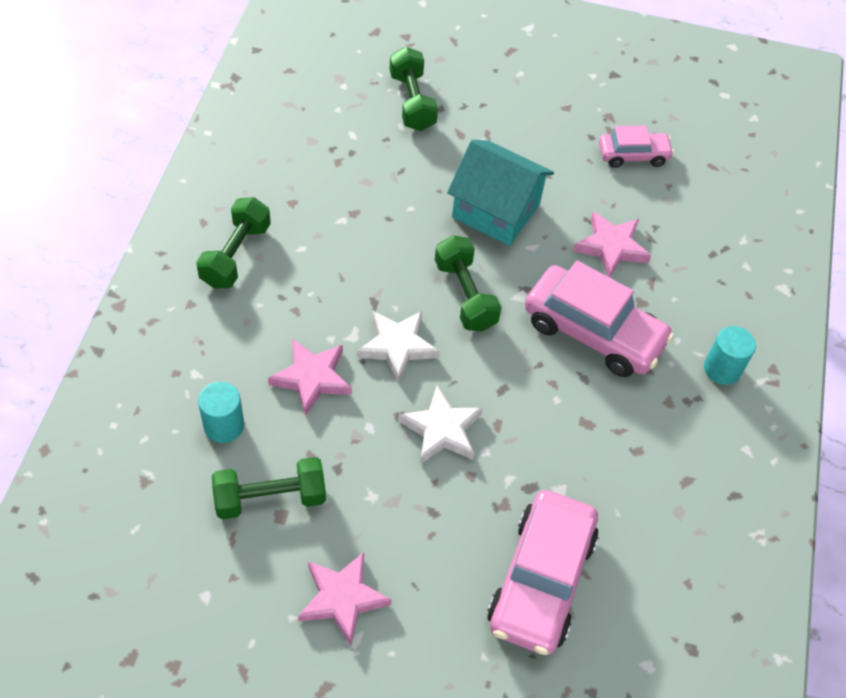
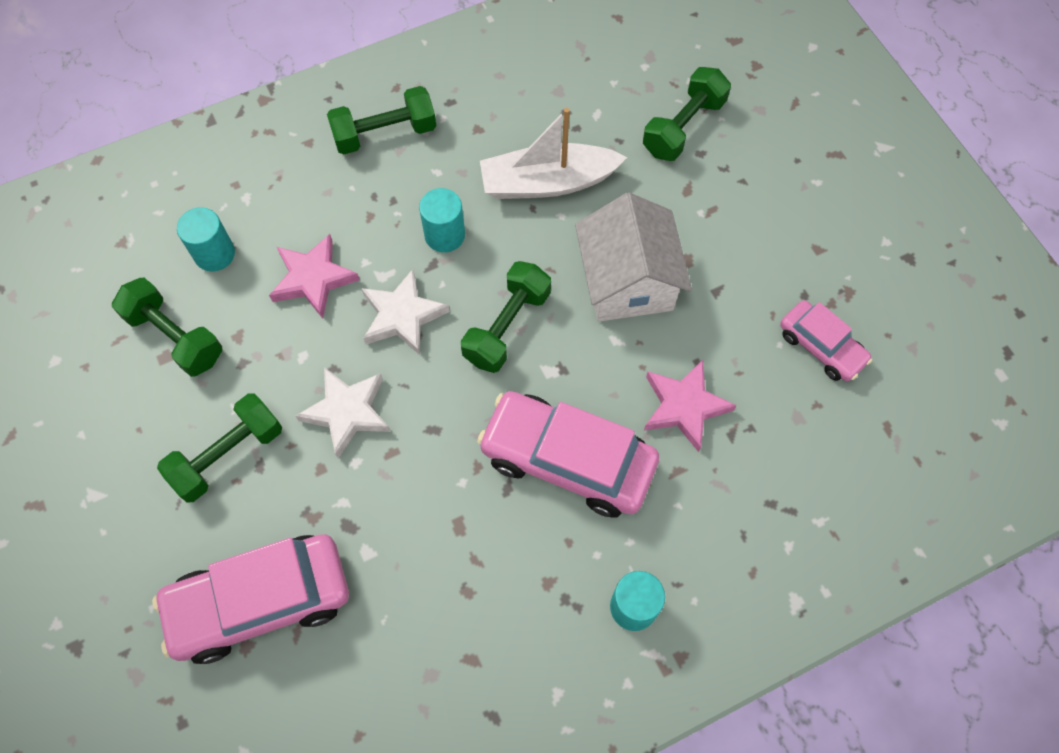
camera: 55 degrees right, 10 degrees up
pink star [298,552,392,645] -> none
turquoise house [447,140,554,246] -> white house [575,192,692,322]
pink car [525,261,674,377] -> pink car turned 120 degrees clockwise [477,391,659,518]
none -> green dumbbell [157,393,282,502]
none -> turquoise cylinder [419,188,465,252]
none -> white boat [480,108,627,199]

